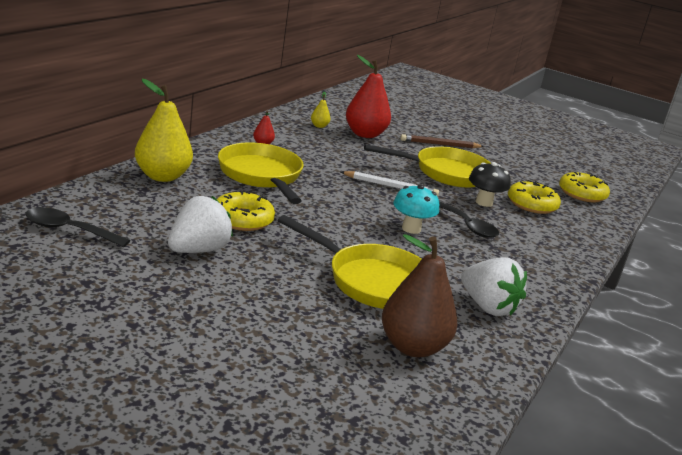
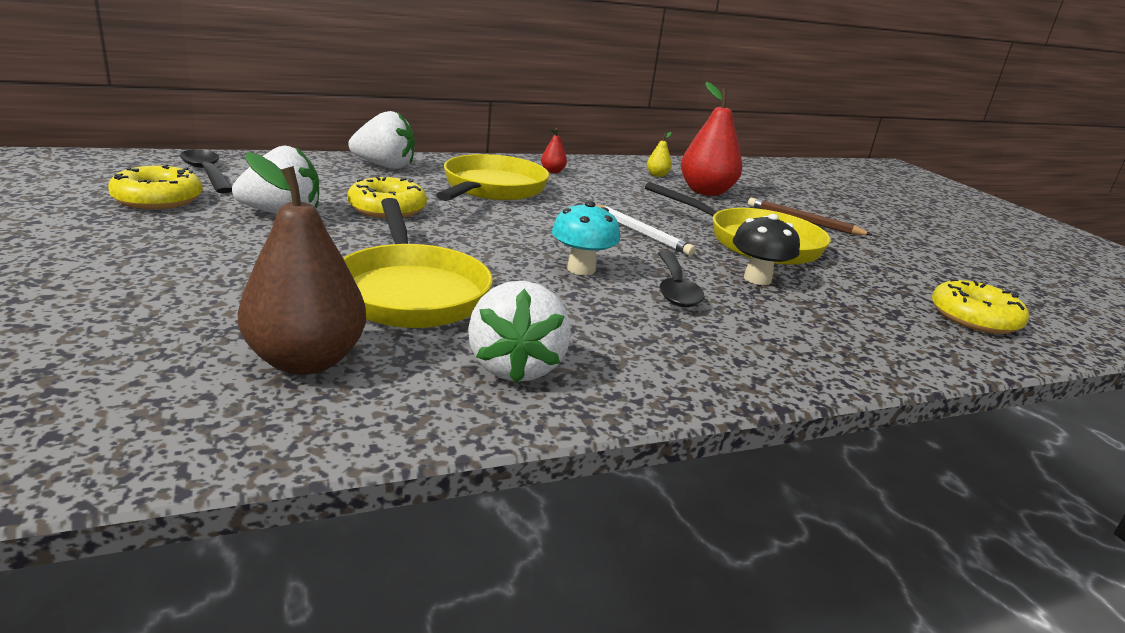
camera: 40 degrees right, 0 degrees up
yellow pear [135,79,193,182] -> white strawberry [348,111,415,169]
yellow donut [508,180,561,214] -> yellow donut moved to [108,164,203,209]

